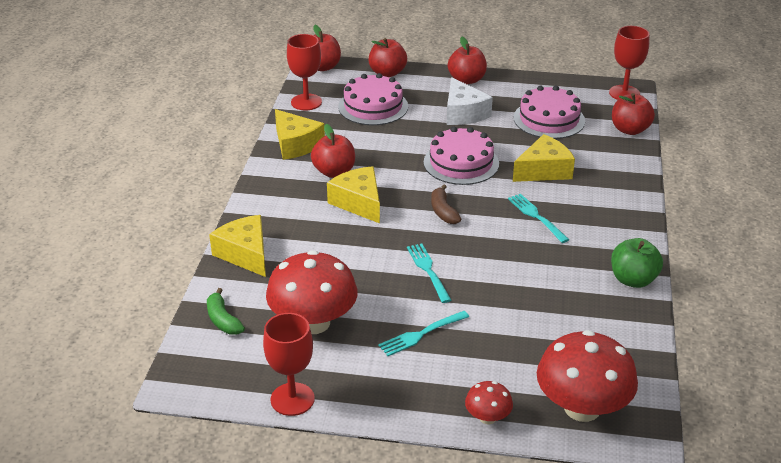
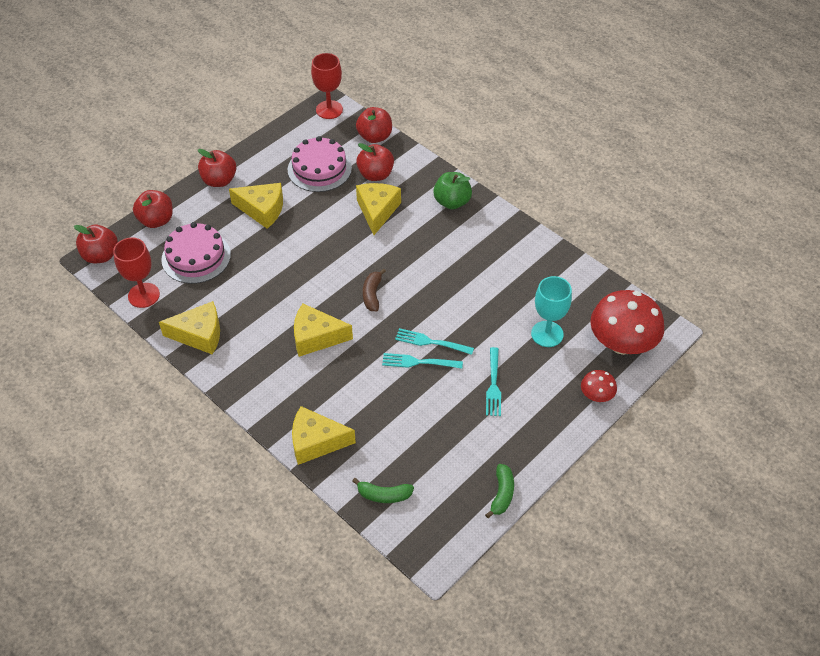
camera: 55 degrees left, 15 degrees up
red goblet [263,313,315,416] -> green banana [485,464,514,518]
red mushroom [266,250,358,334] -> none
red apple [311,124,355,178] -> red apple moved to [356,143,394,181]
pink cake [424,127,499,185] -> none
brown banana [431,184,461,224] -> brown banana turned 75 degrees clockwise [363,269,386,311]
white cheese [446,77,493,125] -> yellow cheese [229,183,283,229]
turquoise fork [508,194,569,243] -> turquoise fork moved to [382,353,463,369]
green apple [611,238,663,288] -> green apple moved to [433,172,472,209]
none -> turquoise goblet [531,276,572,347]

